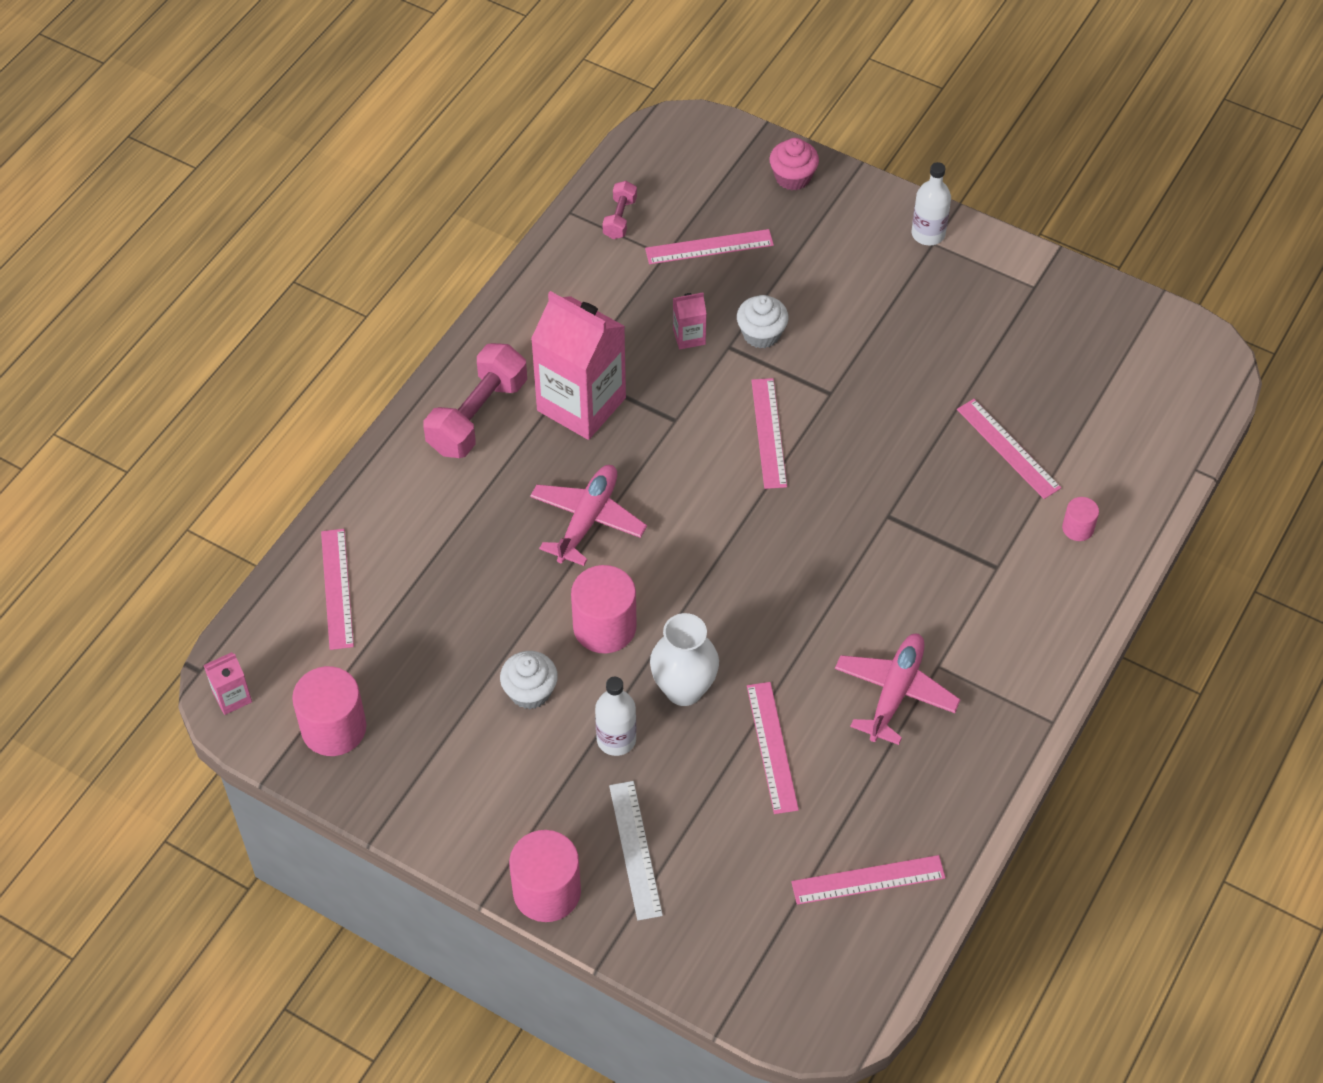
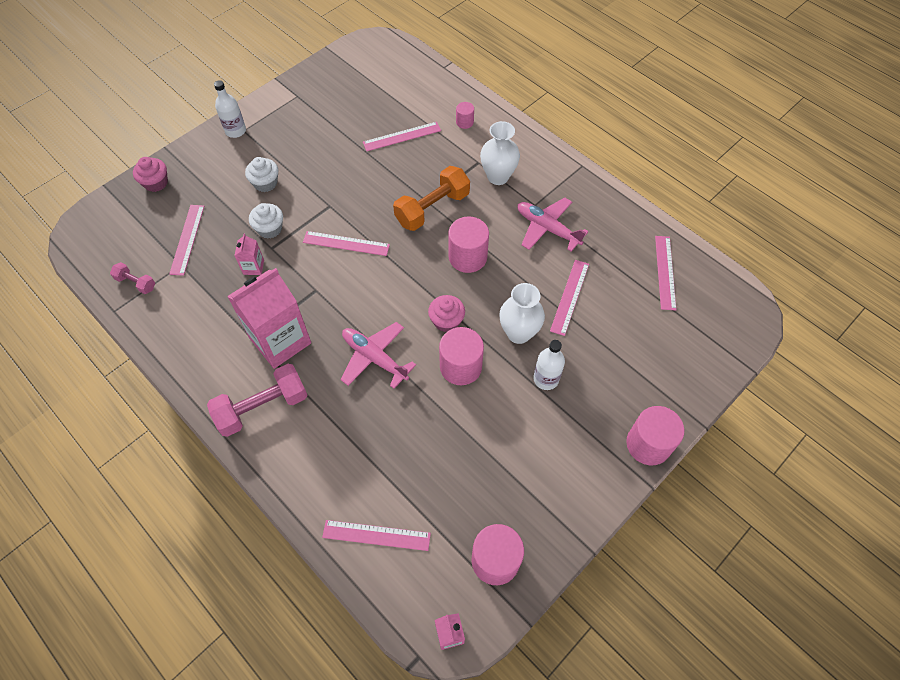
camera: 75 degrees left, 5 degrees up
pink dumbbell [424,343,527,458] -> pink dumbbell turned 75 degrees counterclockwise [207,364,307,437]
white cupcake [500,651,558,709] -> white cupcake moved to [245,157,278,192]
white ruler [609,781,663,920] -> none
pink ruler [747,682,799,814] -> pink ruler turned 75 degrees counterclockwise [550,260,589,336]
none -> orange dumbbell [393,166,470,231]
none -> pink cupcake [428,295,465,332]
none -> pink cylinder [448,216,489,273]
none -> white vase [480,121,520,185]

